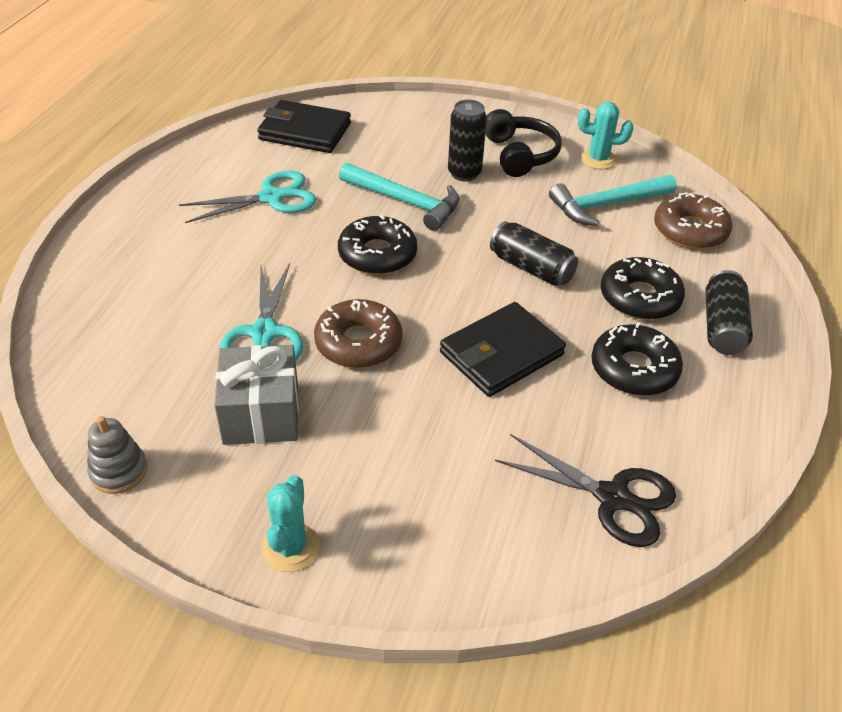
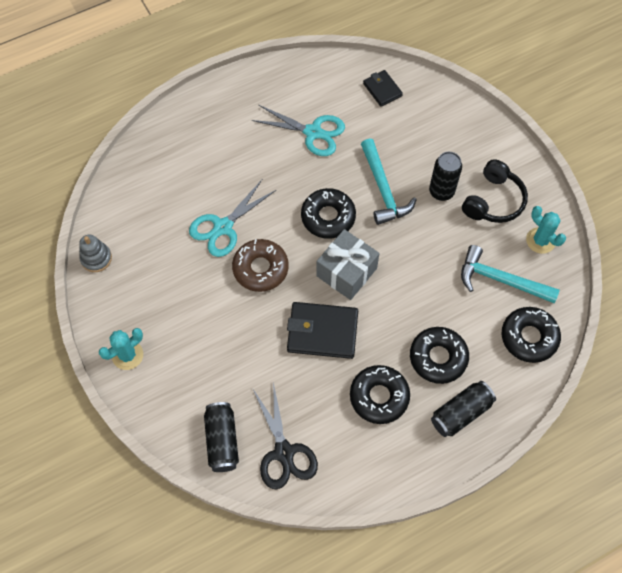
camera: 45 degrees right, 20 degrees up
grey gift [214,345,299,445] -> grey gift moved to [316,229,379,300]
black wallet [257,100,351,153] -> black wallet [363,70,403,107], size x0.58
black can [490,221,578,286] -> black can moved to [204,402,239,472]
brown donut [654,192,732,249] -> black donut [502,307,561,363]

